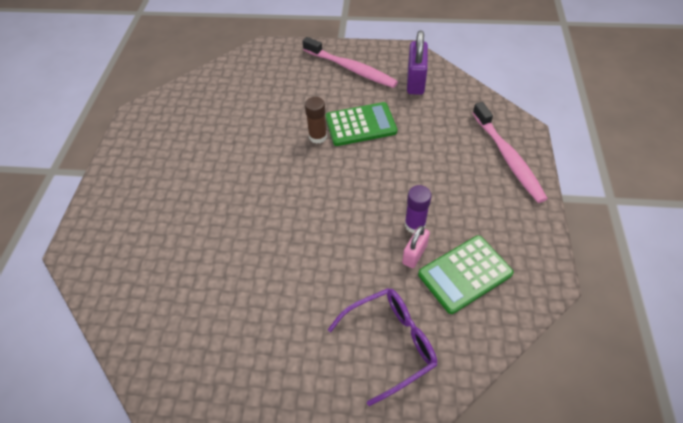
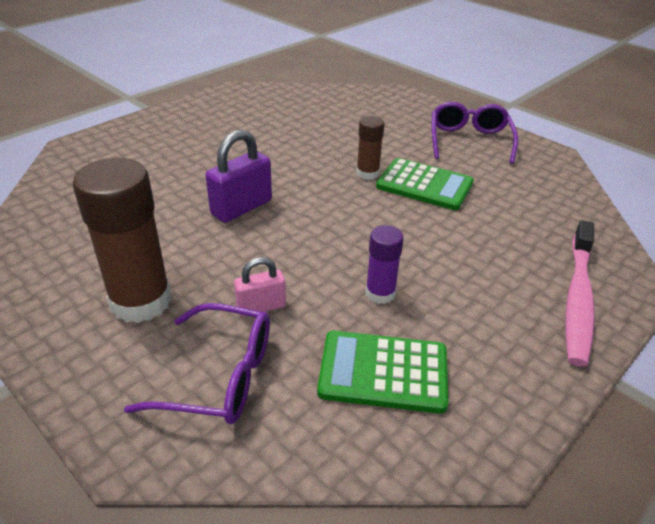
camera: 35 degrees right, 15 degrees down
pink toothbrush [302,37,398,88] -> purple glasses [432,102,518,164]
pink padlock [402,226,430,268] -> pink padlock moved to [234,257,286,317]
purple padlock [407,30,428,95] -> purple padlock moved to [206,130,272,223]
none -> brown glue stick [73,158,172,323]

